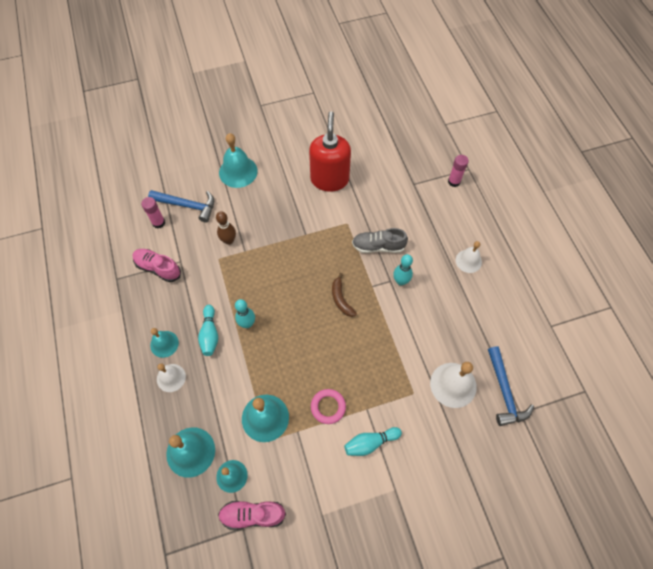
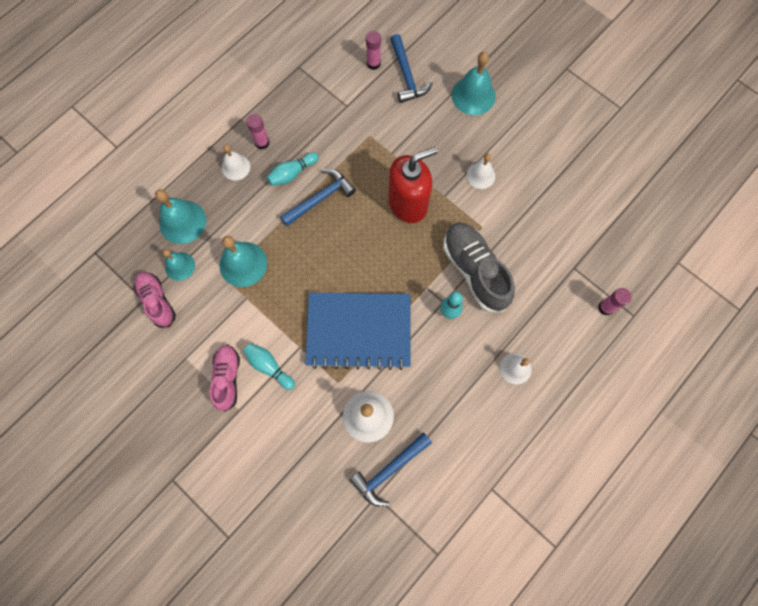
camera: 60 degrees right, 10 degrees up
pink shoe [132,249,181,282] -> pink shoe moved to [209,345,240,411]
turquoise bell [150,328,179,358] -> pink glue stick [246,114,270,150]
brown bowling pin [216,211,236,245] -> none
turquoise bowling pin [235,299,255,328] -> blue hammer [280,169,356,226]
red soap dispenser [309,111,351,192] -> red soap dispenser moved to [389,147,438,223]
pink ring [311,389,346,424] -> none
brown banana [332,273,357,317] -> none
grey shoe [352,228,408,253] -> grey shoe [443,222,515,312], size x1.61
none -> blue notebook [305,293,410,370]
none -> white bell [467,154,495,189]

